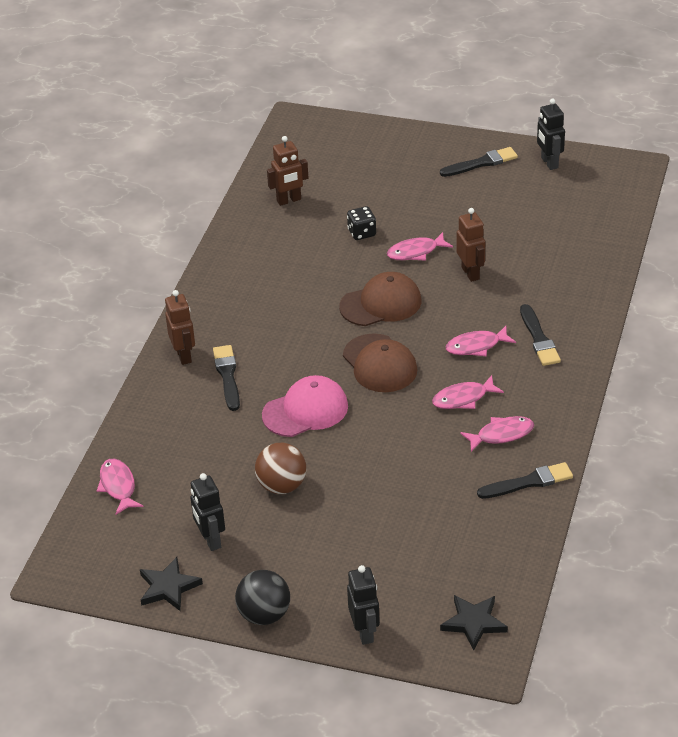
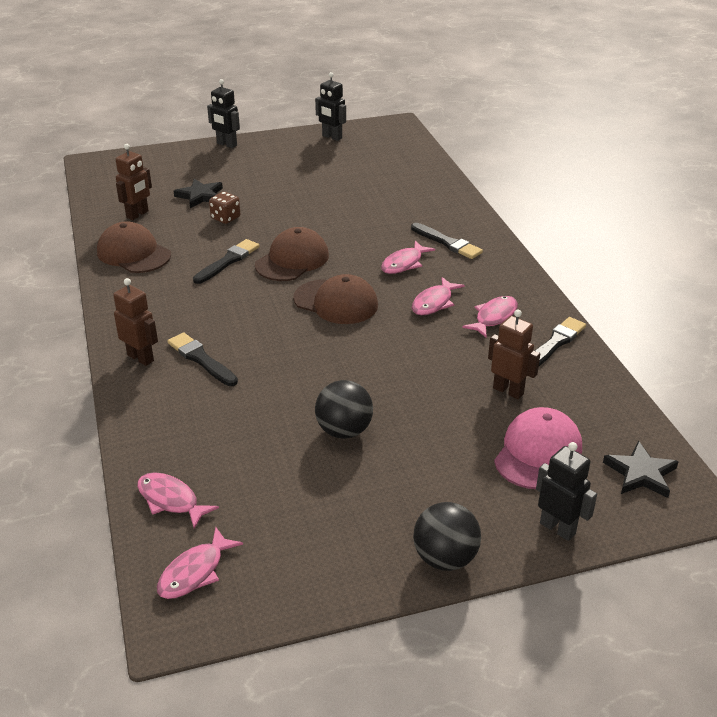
camera: 35 degrees left, 5 degrees down
black star [140,557,203,611] -> black star moved to [174,179,223,208]
black robot [190,473,225,551] -> black robot moved to [207,79,240,148]
brown ball [255,443,306,494] -> black ball [315,380,373,439]
pink cap [262,375,348,437] -> pink cap moved to [494,407,582,489]
black dice [347,206,376,240] -> brown dice [209,192,240,224]
pink fish [387,232,453,261] -> pink fish moved to [157,527,243,599]
black brush [440,147,518,177] -> black brush moved to [193,239,259,284]
brown robot [457,208,485,282] -> brown robot moved to [488,310,540,399]
none -> brown cap [97,221,171,273]

